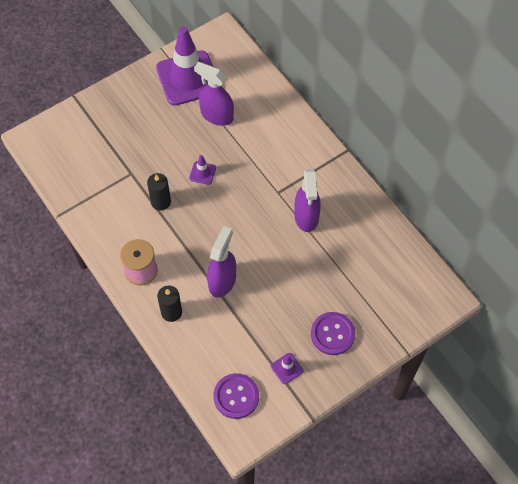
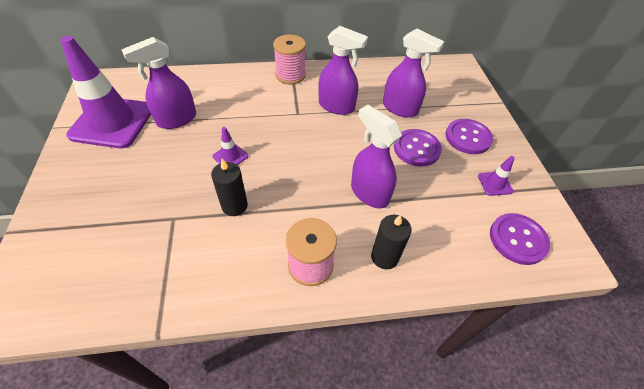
camera: 65 degrees left, 10 degrees down
none -> pink spool [273,35,306,84]
none -> purple spray bottle [383,29,444,118]
none -> purple button [394,129,442,167]

